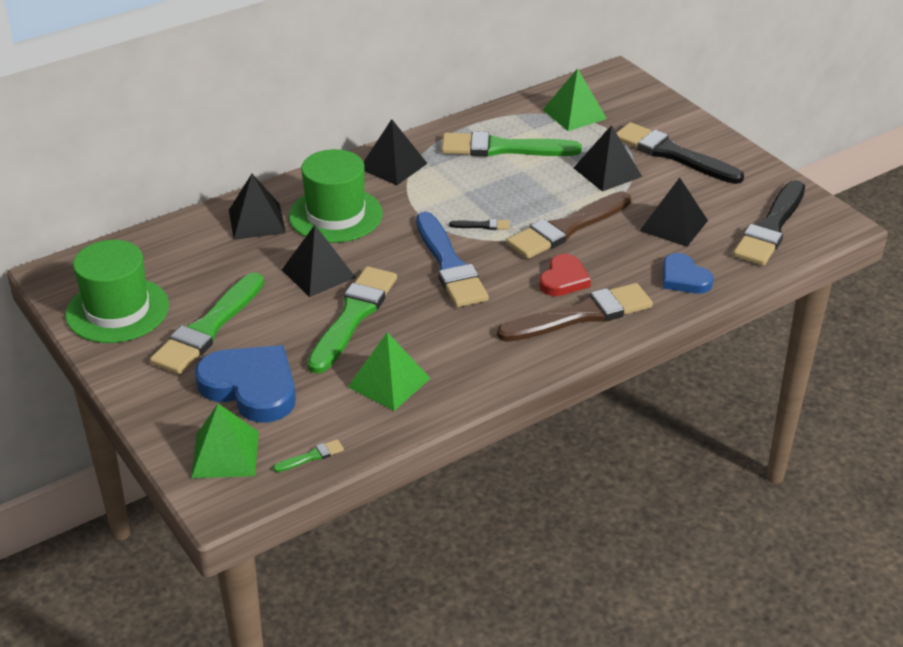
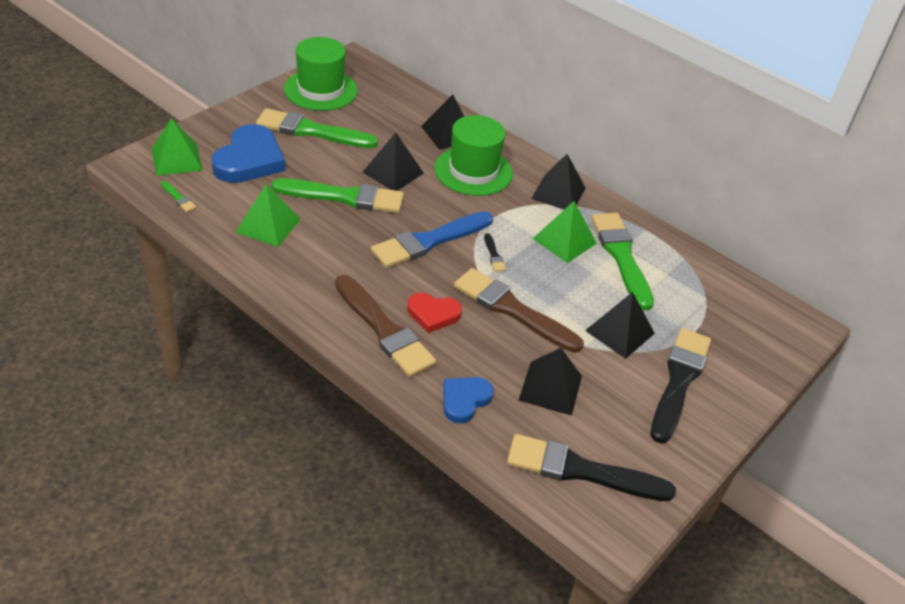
camera: 70 degrees right, 5 degrees up
green pyramid [543,68,607,131] -> green pyramid moved to [533,201,597,263]

